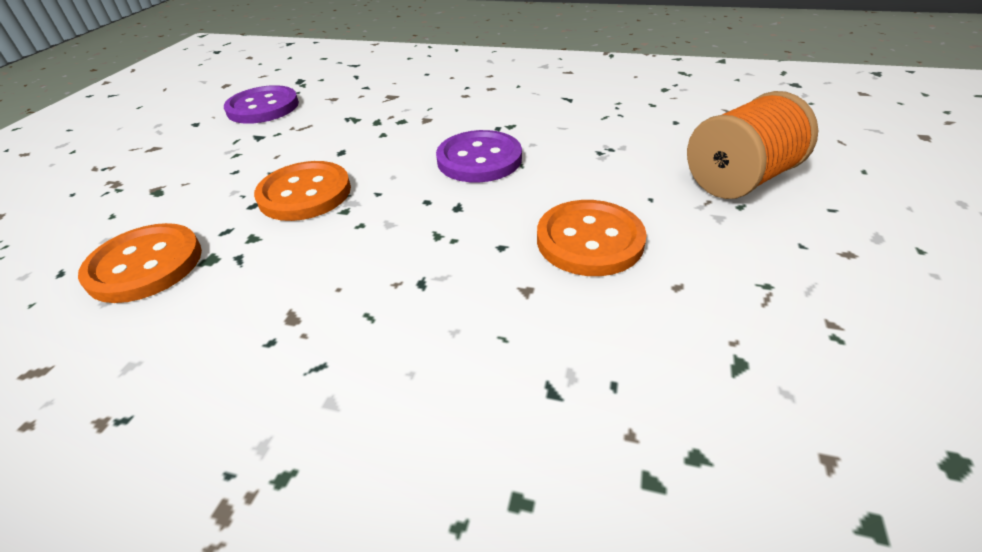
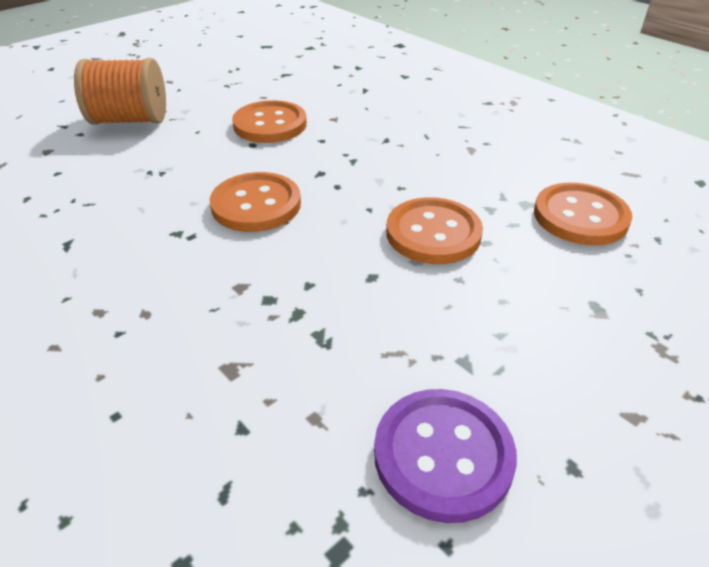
camera: 150 degrees left, 0 degrees up
purple button [436,130,522,183] -> orange button [210,172,301,232]

